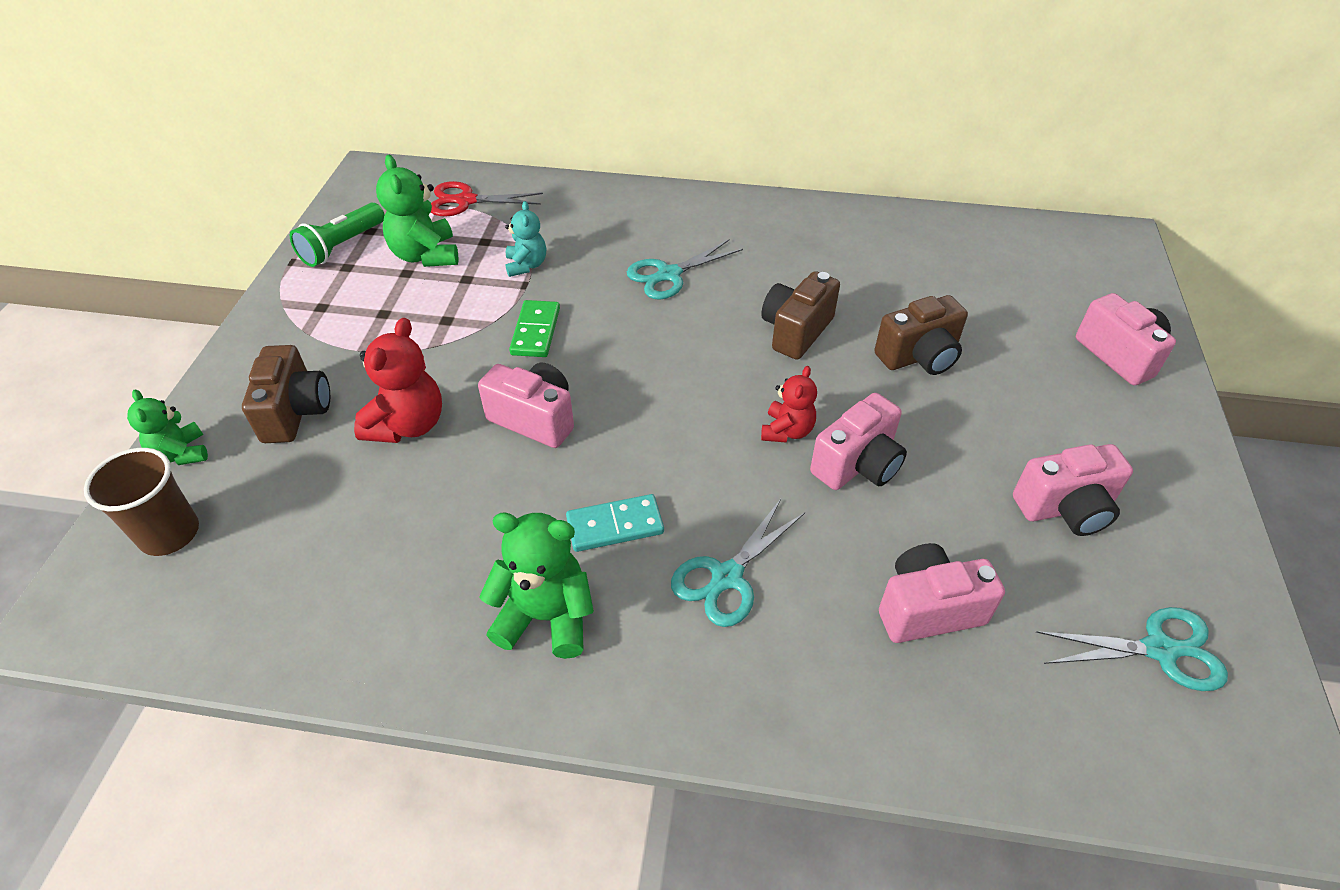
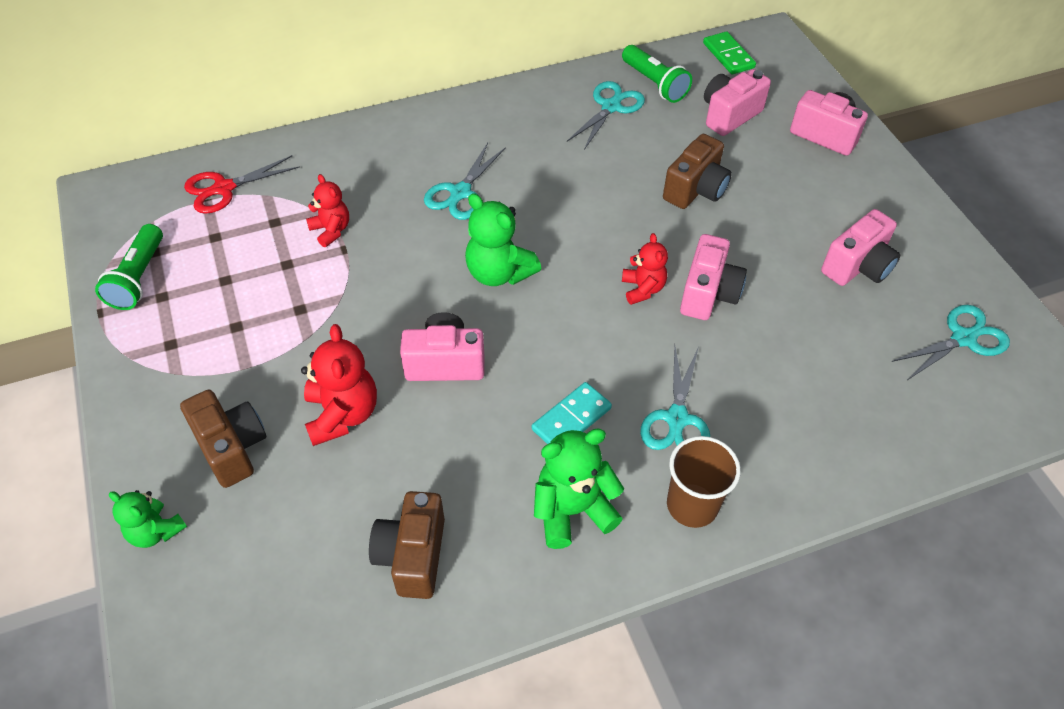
camera: 30 degrees left, 5 degrees up
brown cup [84,448,199,556] -> brown cup moved to [667,436,741,528]
green teddy bear [376,155,458,267] -> green teddy bear moved to [465,193,541,286]
turquoise teddy bear [505,201,546,277] -> red teddy bear [306,174,349,247]
green domino [509,300,560,357] -> green domino moved to [703,31,756,74]
brown camera [761,271,840,360] -> brown camera moved to [369,491,445,599]
pink camera [879,543,1005,643] -> pink camera moved to [704,69,771,136]
none -> turquoise scissors [567,81,645,150]
none -> green flashlight [622,45,692,103]

